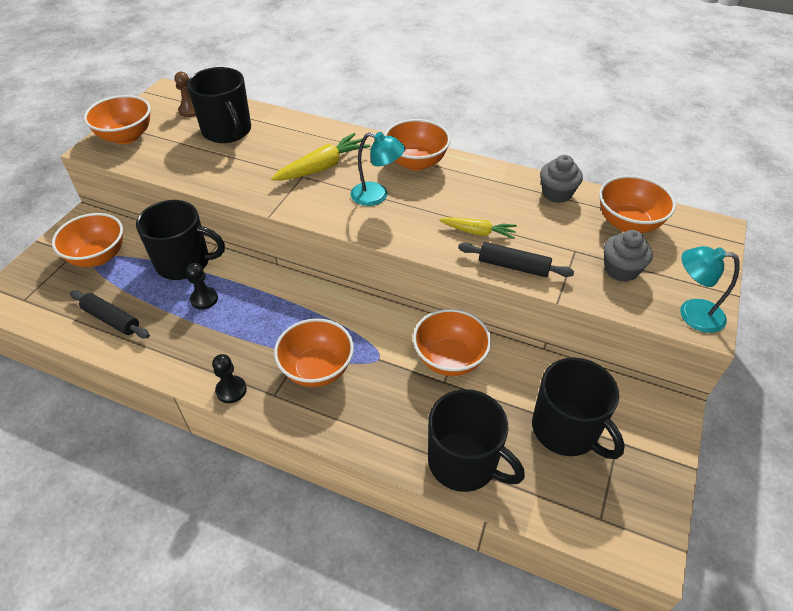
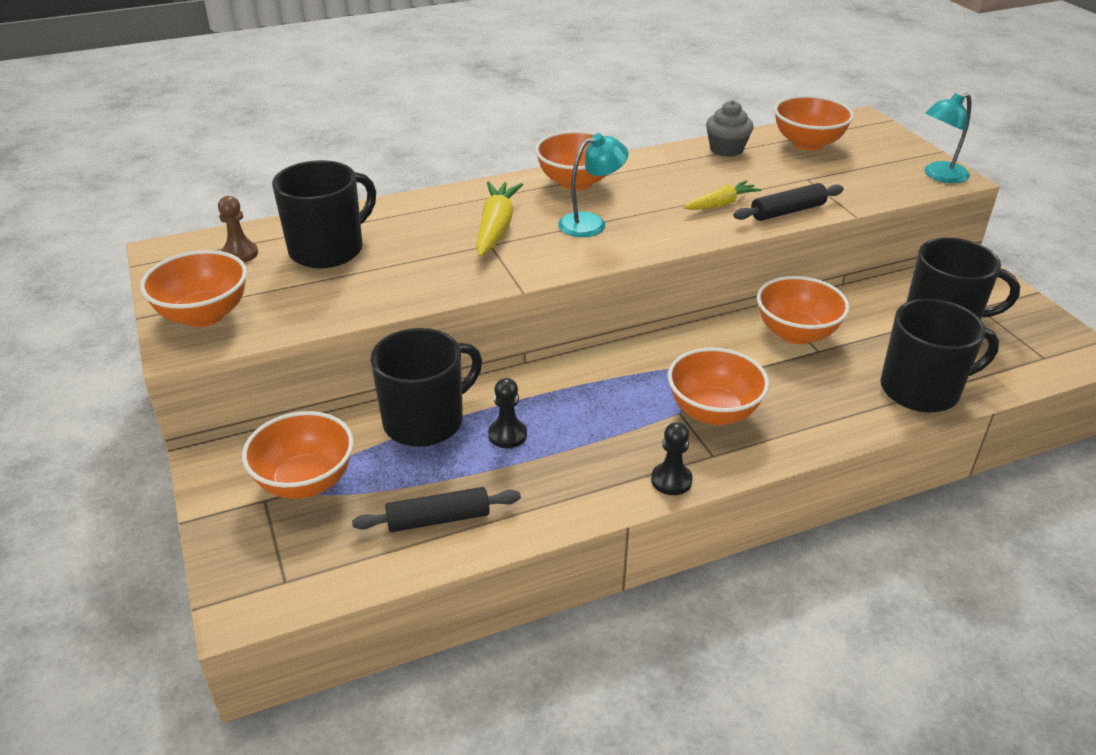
camera: 45 degrees left, 10 degrees down
black mug [187,67,251,143] -> black mug turned 60 degrees counterclockwise [272,160,376,268]
grey cupcake [604,230,653,282] -> none

